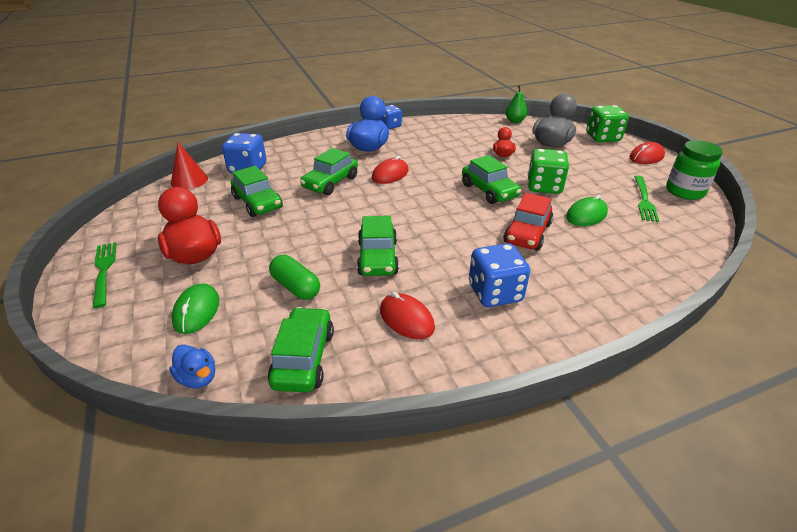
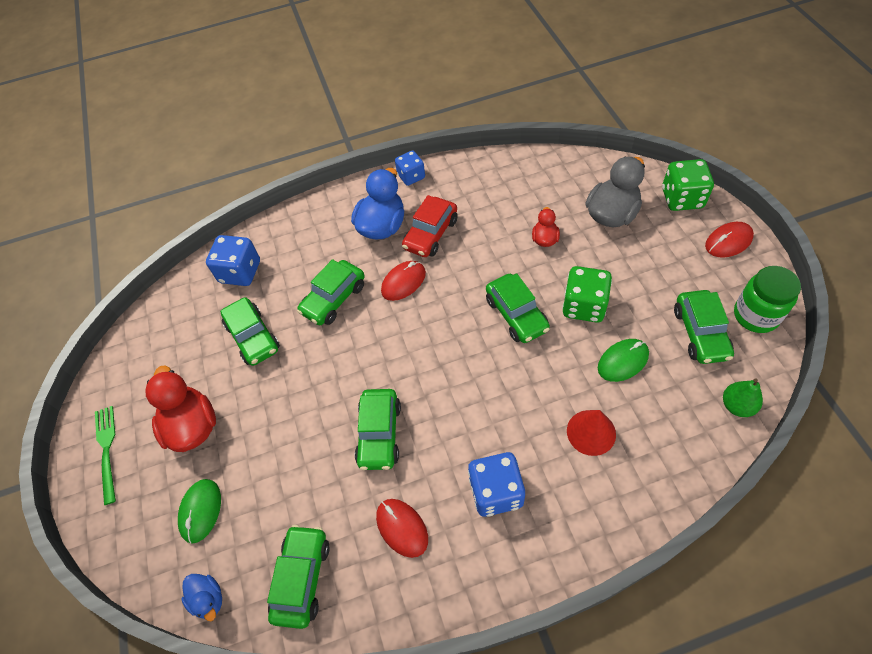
camera: 10 degrees right, 20 degrees up
red cone [171,143,208,189] -> red cone moved to [567,410,616,456]
green capsule [269,255,320,300] -> none
red car [503,193,553,251] -> red car moved to [402,195,458,257]
green pear [506,85,527,123] -> green pear moved to [723,378,763,417]
green fork [634,176,659,222] -> green car [674,290,734,364]

